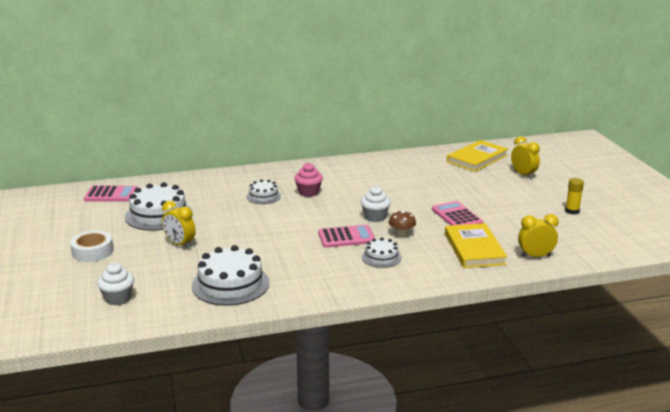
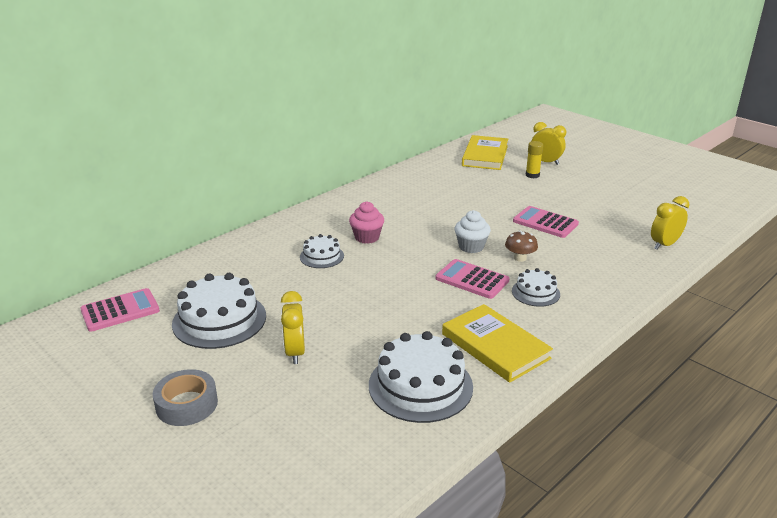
camera: 30 degrees left, 5 degrees up
white tape [70,231,113,262] -> grey tape [153,369,218,426]
white cupcake [97,263,134,306] -> none
yellow clock [162,201,196,249] -> yellow clock turned 75 degrees clockwise [281,291,305,364]
pink calculator [318,225,376,248] -> pink calculator turned 105 degrees counterclockwise [436,259,509,299]
yellow book [445,223,507,268] -> yellow book moved to [442,304,553,383]
yellow glue stick [565,178,584,214] -> yellow glue stick moved to [526,141,543,178]

